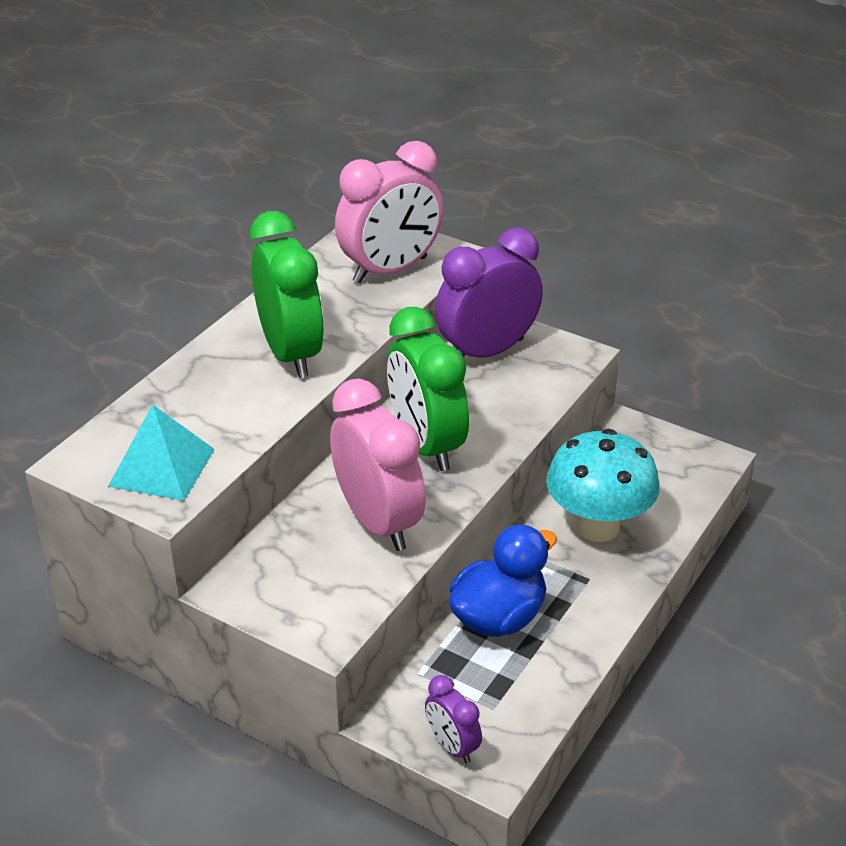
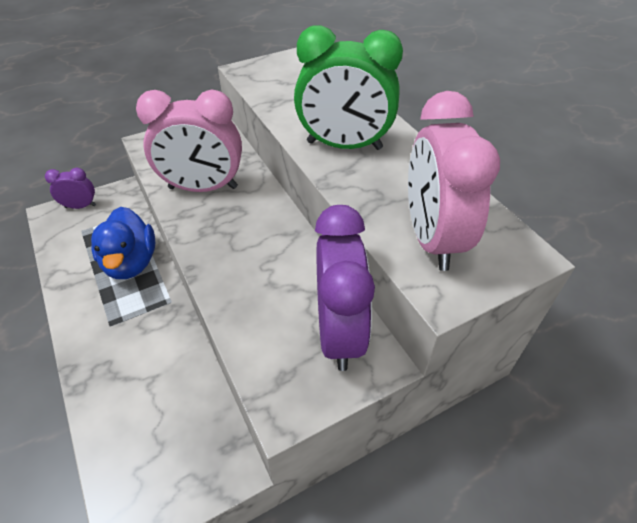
camera: 120 degrees right, 10 degrees up
turquoise pyramid [108,404,215,501] -> none
green clock [387,307,469,471] -> none
turquoise mushroom [546,429,660,542] -> none

